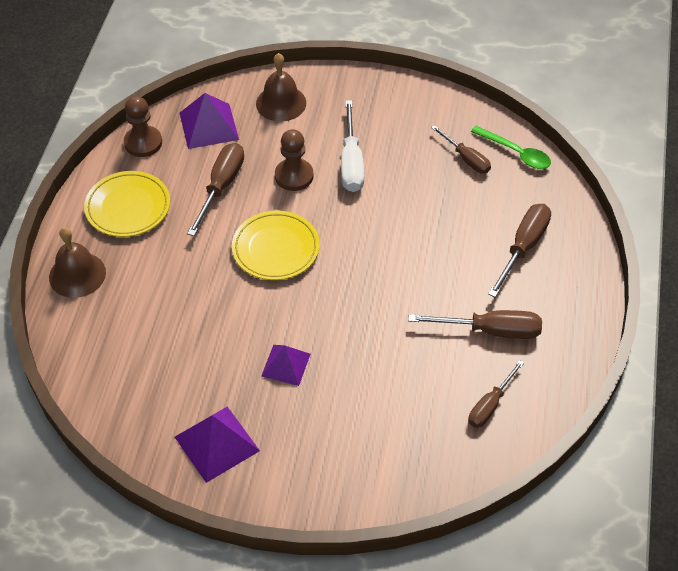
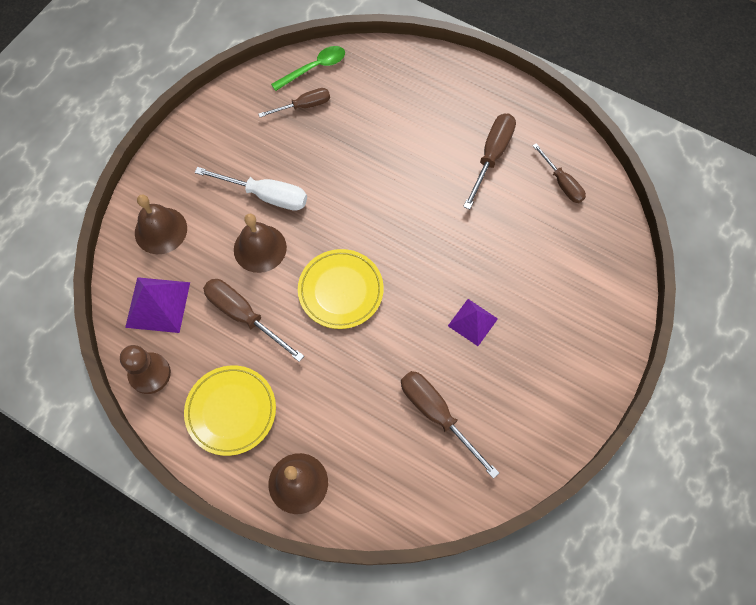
camera: 70 degrees left, 15 degrees up
purple pyramid [175,407,260,483] -> none
brown pawn [275,129,313,191] -> brown bell [234,214,287,273]
brown screwdriver [488,204,551,297] -> brown screwdriver moved to [401,371,499,479]

